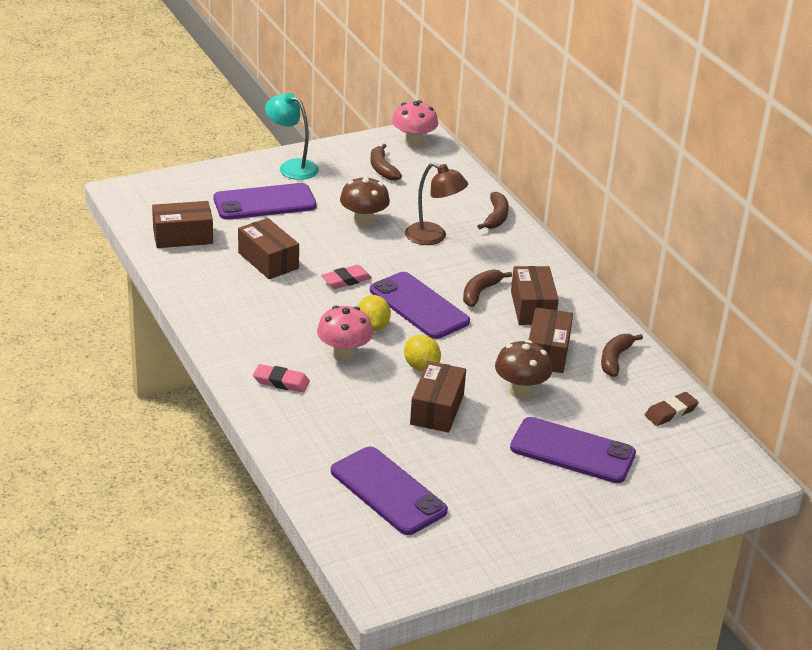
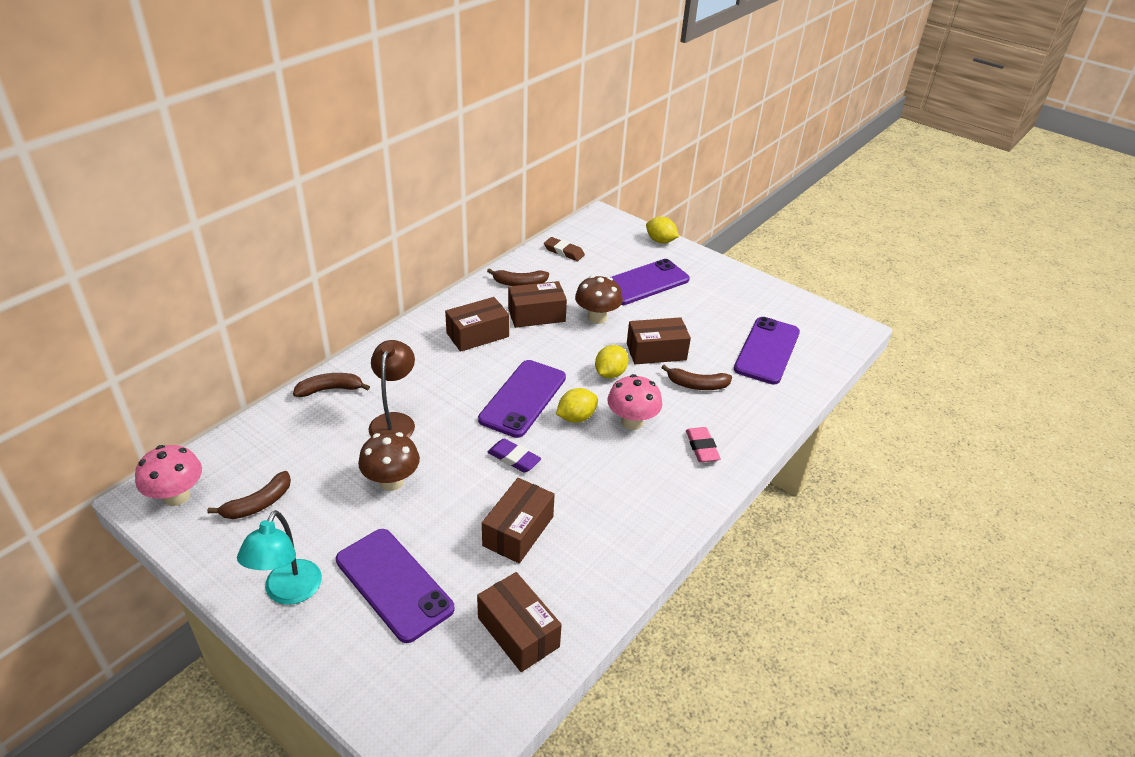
camera: 115 degrees left, 5 degrees up
pink eraser [321,265,372,289] -> purple eraser [487,438,541,473]
brown banana [463,269,512,307] -> brown banana moved to [661,365,732,390]
purple phone [510,417,636,483] -> purple phone turned 60 degrees clockwise [611,259,690,305]
none -> yellow lemon [646,217,679,243]

